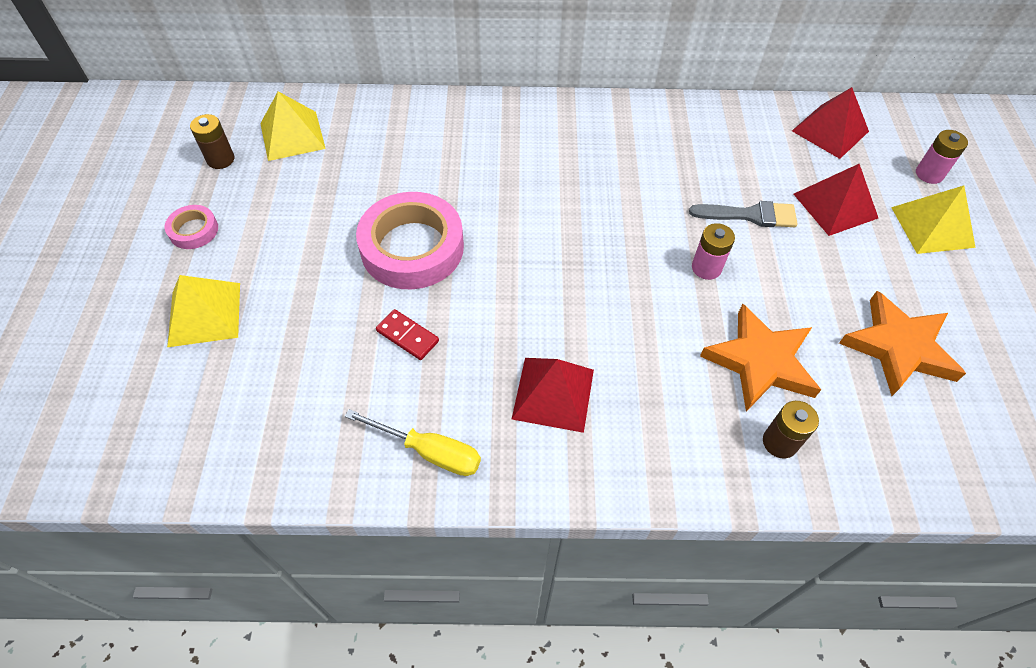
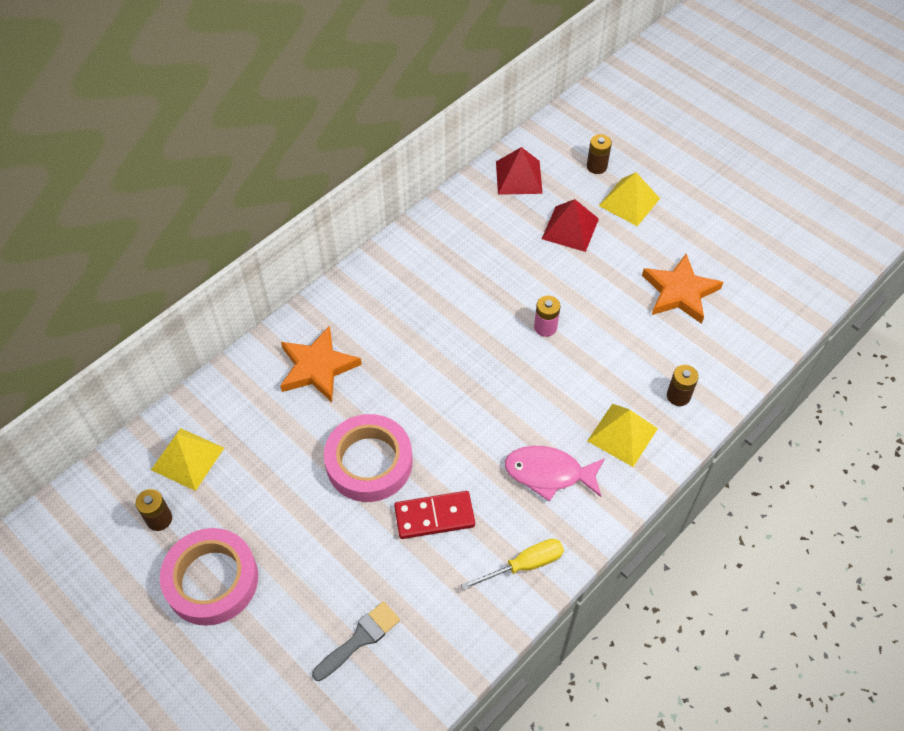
camera: 45 degrees left, 0 degrees up
pink tape [165,205,218,249] -> pink tape [160,528,258,626], size x2.14
yellow pyramid [167,275,240,347] -> yellow pyramid moved to [587,404,658,467]
red domino [376,309,439,360] -> red domino [394,491,475,539], size x1.61
red pyramid [512,358,594,433] -> pink fish [505,446,605,502]
grey brush [689,201,798,227] -> grey brush moved to [312,601,400,681]
orange star [700,304,821,411] -> orange star moved to [280,326,362,402]
pink battery [916,130,968,184] -> brown battery [587,134,612,174]

